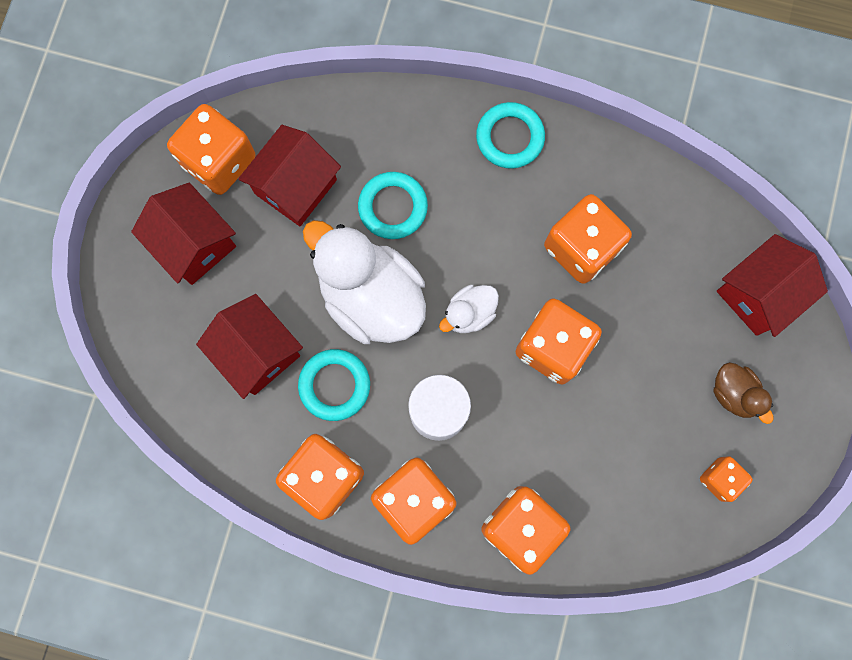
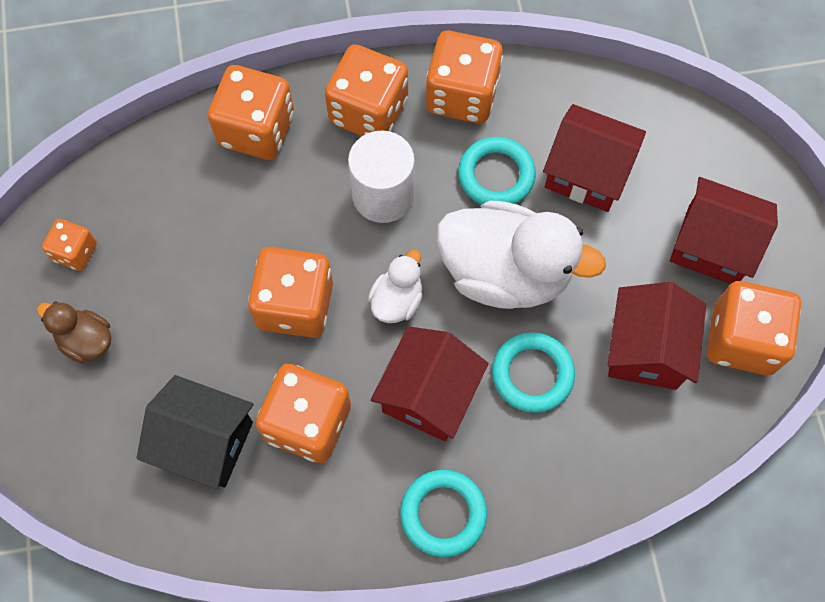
camera: 155 degrees right, 10 degrees down
red house [717,234,828,337] -> red house moved to [371,326,489,441]
none -> black house [137,375,254,489]

